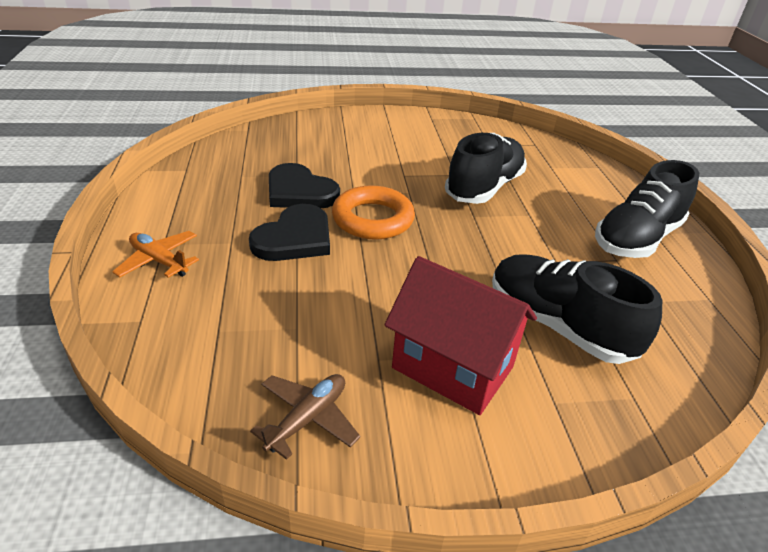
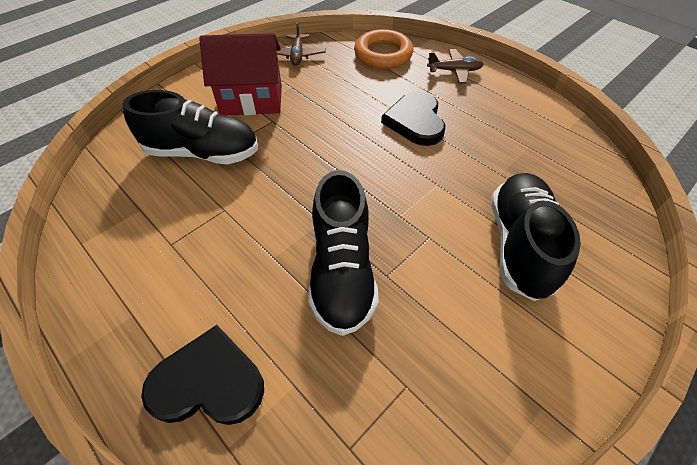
camera: 145 degrees right, 15 degrees up
orange plane [112,231,199,278] -> brown plane [427,49,484,84]
black heart [269,163,340,208] -> black heart moved to [141,325,264,425]
orange ring [332,186,415,240] -> orange ring moved to [354,29,413,69]
black shoe [595,160,699,258] -> black shoe moved to [491,173,581,301]

